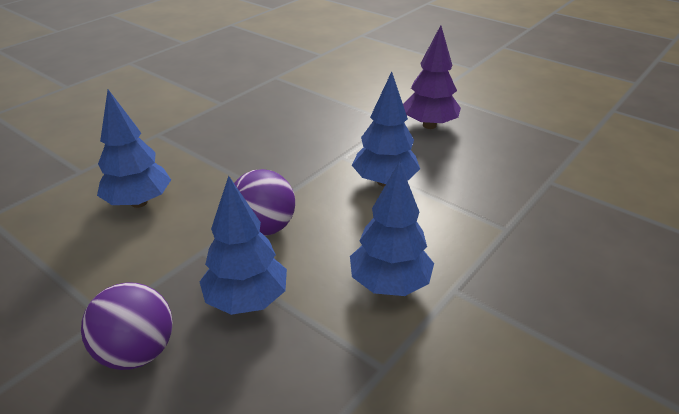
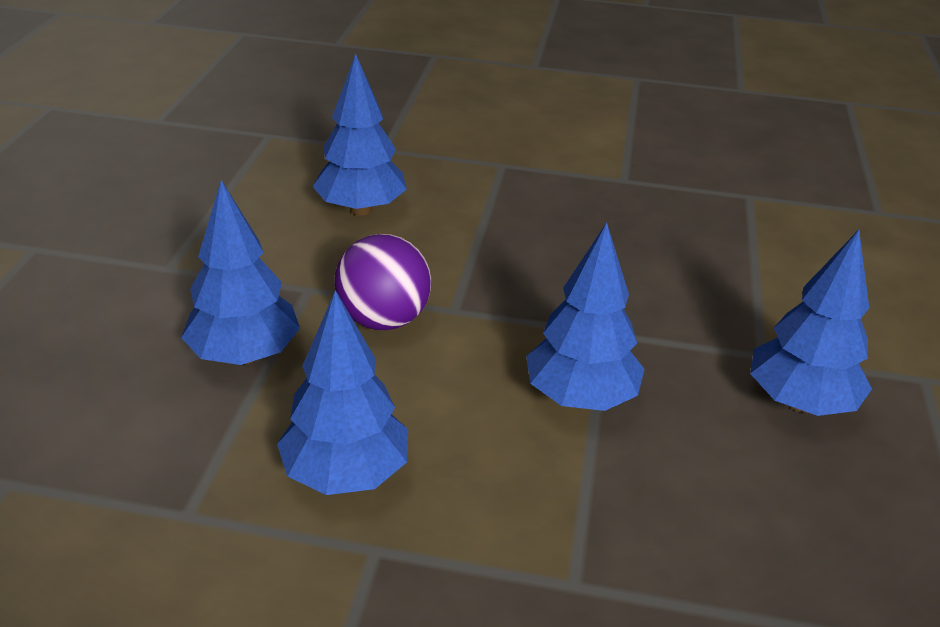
camera: 60 degrees right, 0 degrees up
purple ball [81,282,173,370] -> none
purple tree [403,25,461,129] -> blue tree [750,230,872,416]

